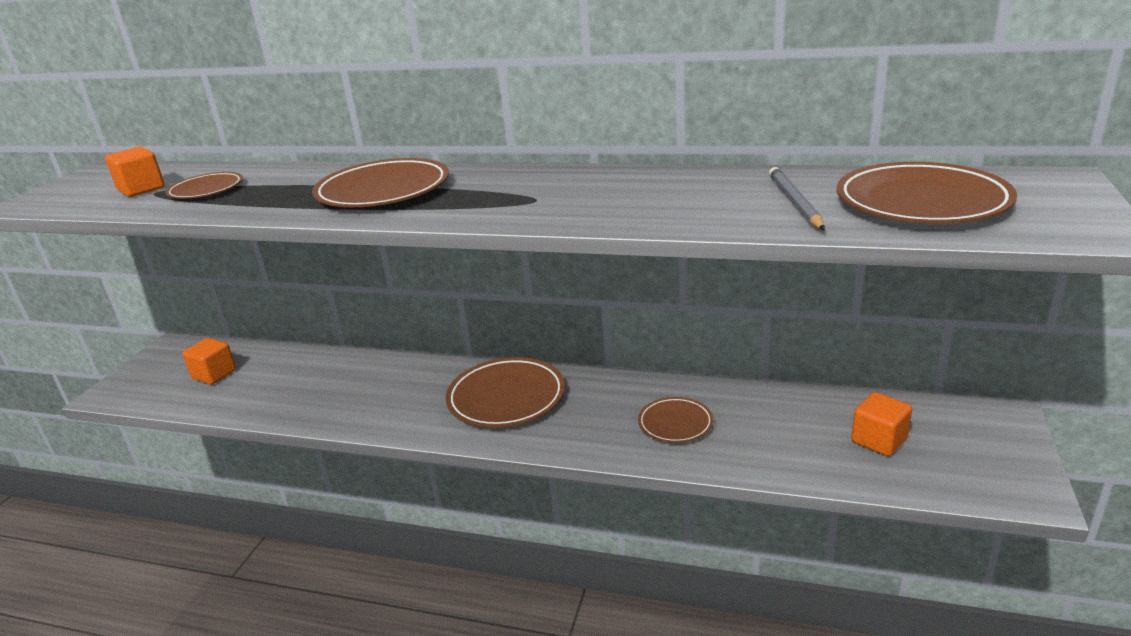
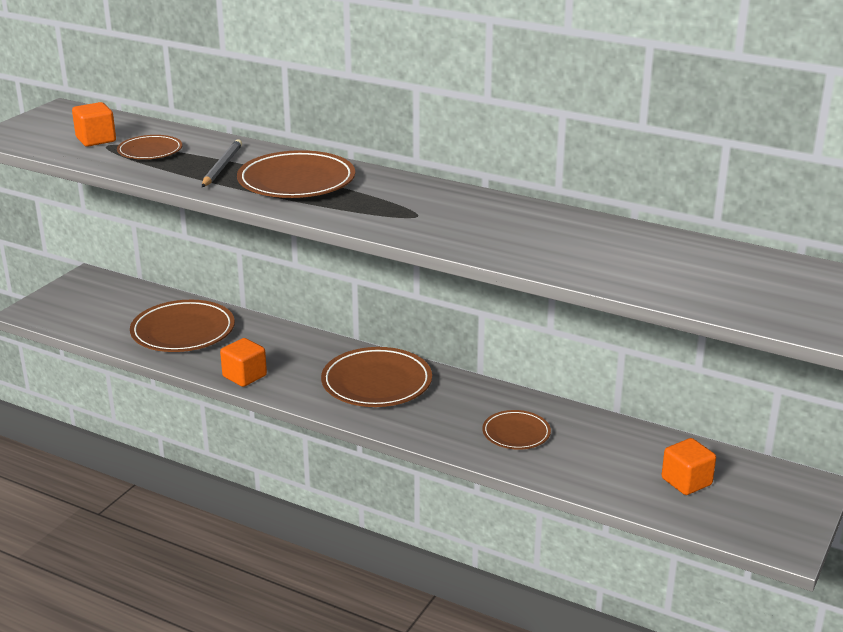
camera: 10 degrees right, 0 degrees up
orange cube [182,338,236,384] -> orange cube moved to [220,338,267,387]
grey pencil [769,167,825,230] -> grey pencil moved to [202,139,242,187]
brown plate [837,162,1017,224] -> brown plate moved to [130,300,235,352]

